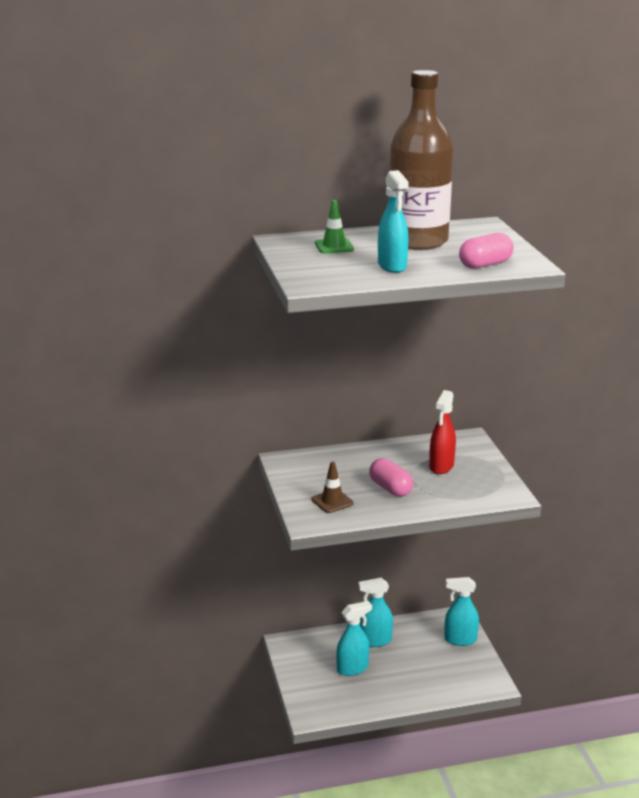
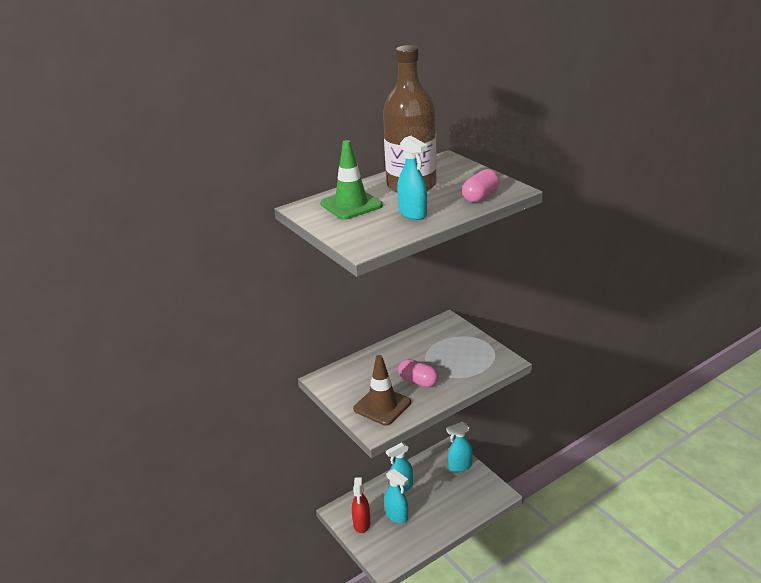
camera: 20 degrees left, 5 degrees up
brown traffic cone [311,462,354,513] -> brown traffic cone [353,355,411,426], size x1.67
green traffic cone [315,200,354,253] -> green traffic cone [320,140,383,220], size x1.67
turquoise spray bottle [336,601,372,676] -> turquoise spray bottle turned 90 degrees clockwise [384,469,408,523]
red spray bottle [429,390,456,474] -> red spray bottle moved to [352,477,370,533]

